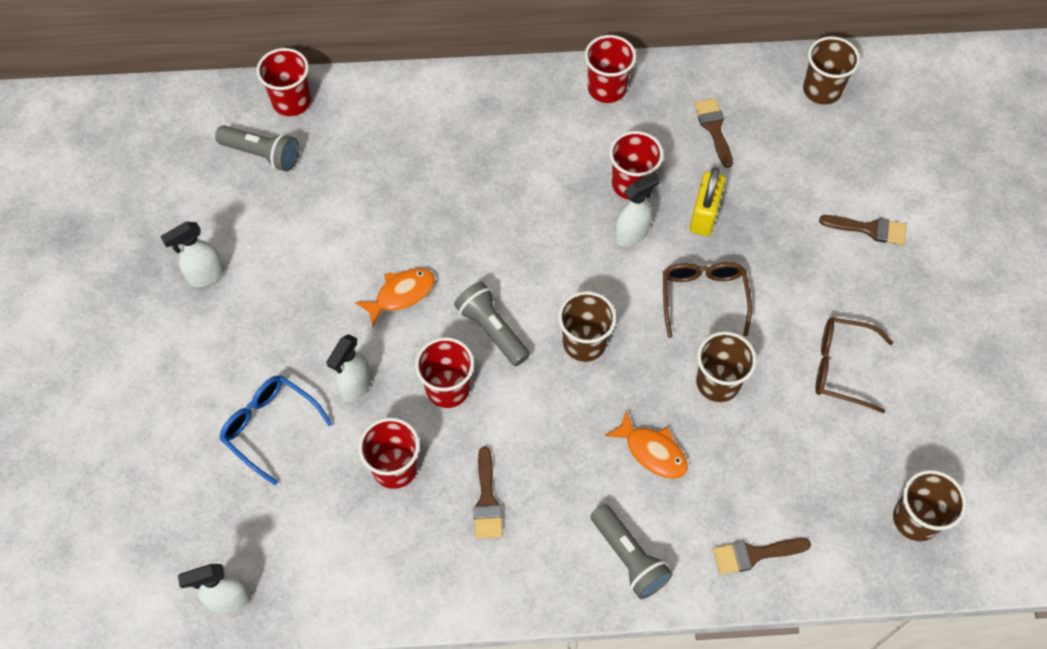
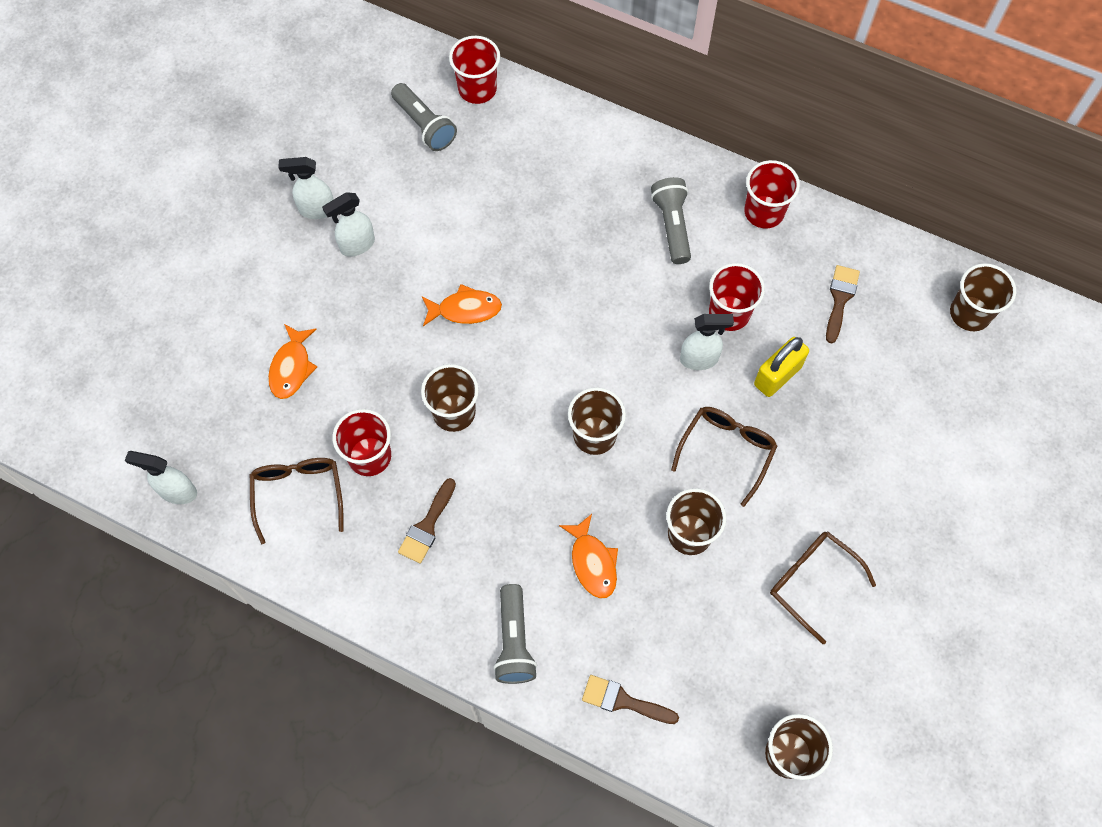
camera: 30 degrees right, 5 degrees up
blue glasses [219,375,333,485] -> orange fish [268,324,317,399]
white spray bottle [326,334,371,402] -> white spray bottle moved to [322,192,375,257]
red cup [415,337,474,408] -> brown cup [421,364,479,432]
grey flashlight [454,282,530,366] -> grey flashlight moved to [651,177,691,264]
brown brush [819,215,907,245] -> none
none -> brown glasses [250,458,344,544]

